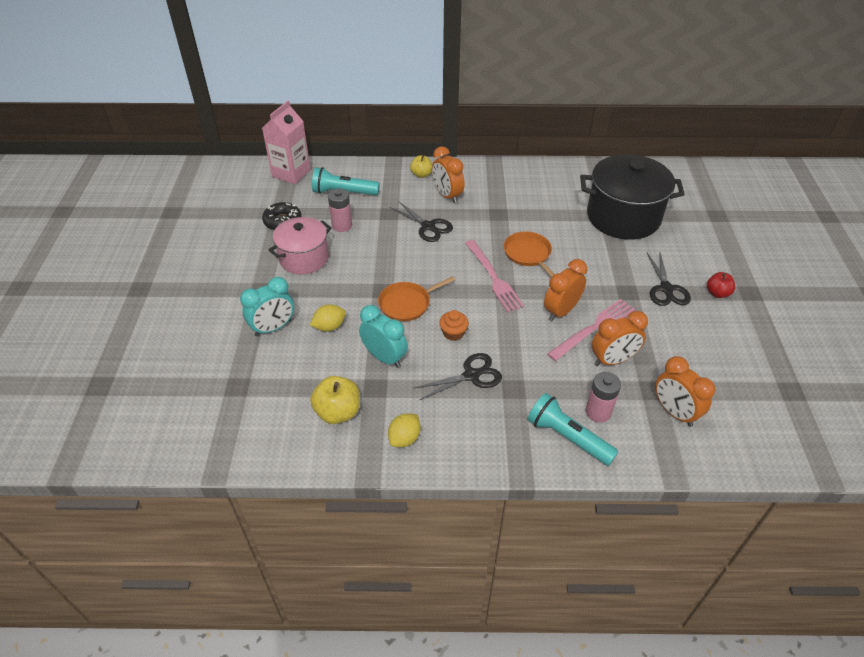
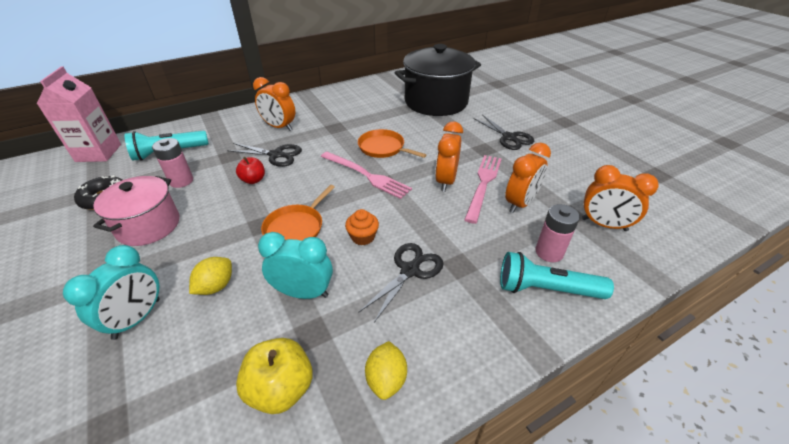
camera: 30 degrees left, 5 degrees down
yellow apple [410,155,432,178] -> none
red apple [707,272,735,298] -> red apple moved to [236,157,265,184]

